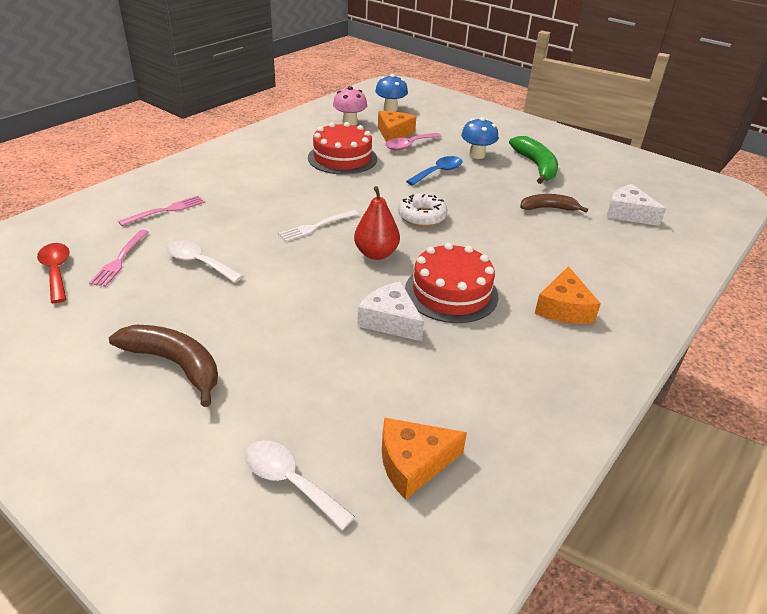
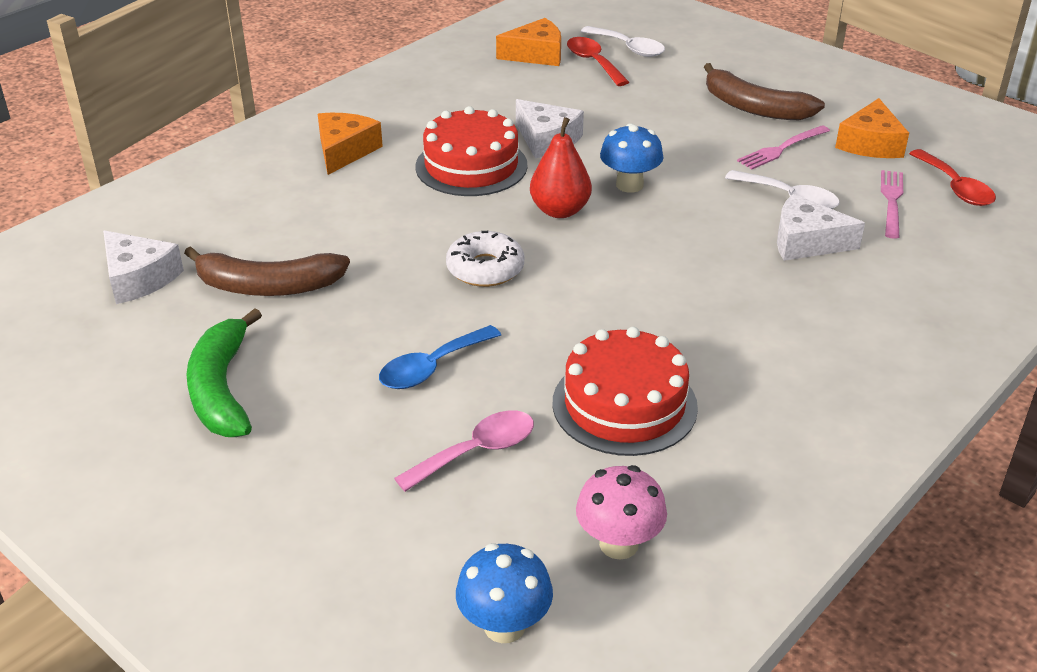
camera: 175 degrees left, 0 degrees up
pink fork [118,196,205,226] -> pink fork moved to [737,125,830,170]
white fork [278,210,359,242] -> none
orange cheese [378,111,416,142] -> orange cheese moved to [835,98,909,158]
blue mushroom [461,117,498,159] -> blue mushroom moved to [600,123,663,193]
brown banana [520,194,588,212] -> brown banana [184,246,350,296], size x1.52
none -> red spoon [567,37,629,86]
none -> white cheese [777,194,865,261]

